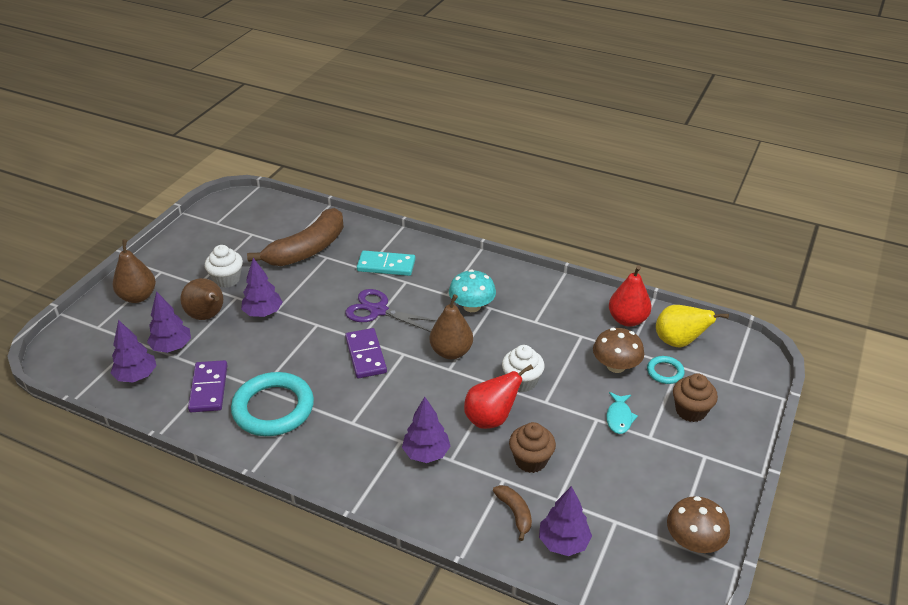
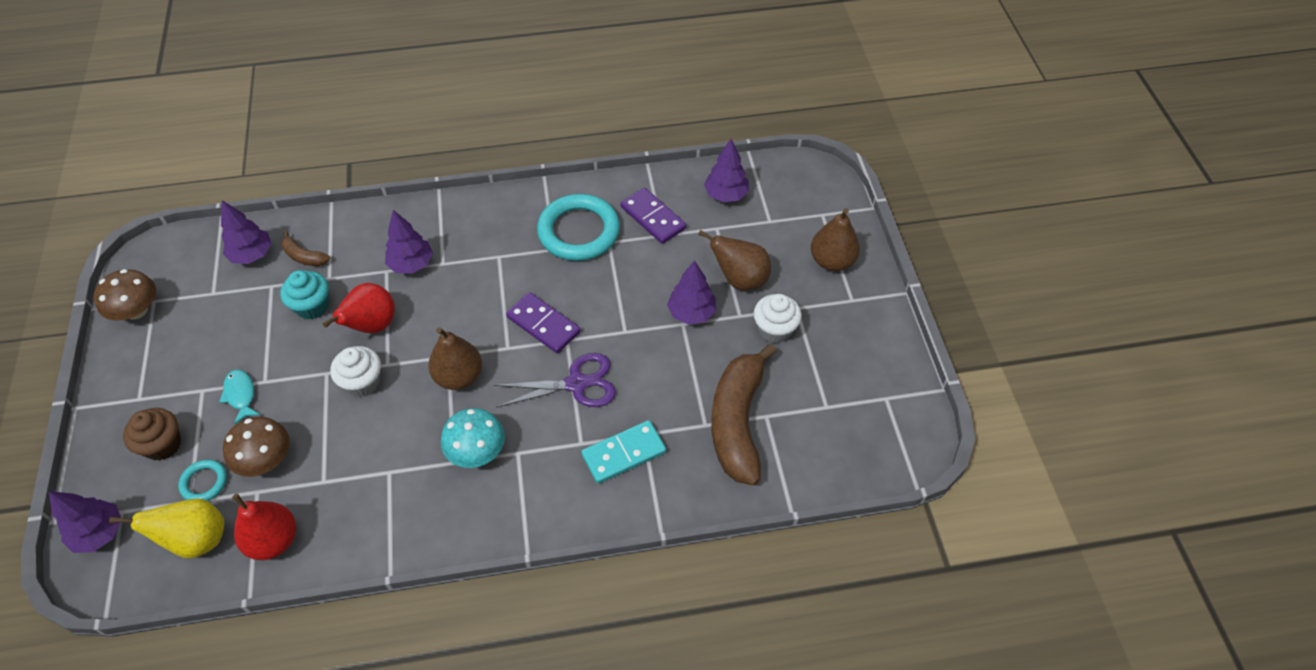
camera: 145 degrees right, 15 degrees up
purple tree [147,291,191,353] -> purple tree moved to [49,491,121,553]
brown cupcake [509,422,556,473] -> turquoise cupcake [280,270,329,320]

